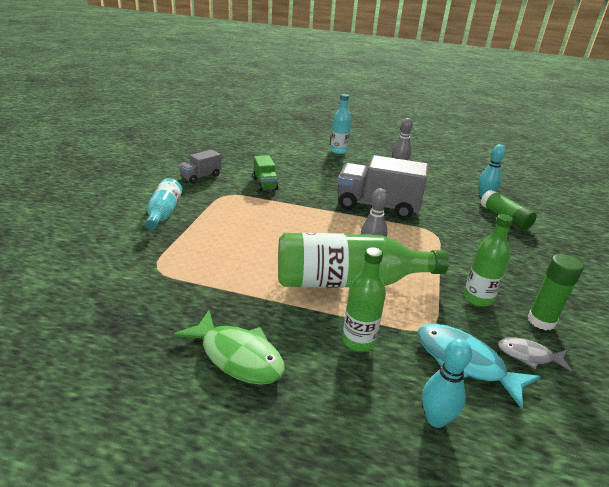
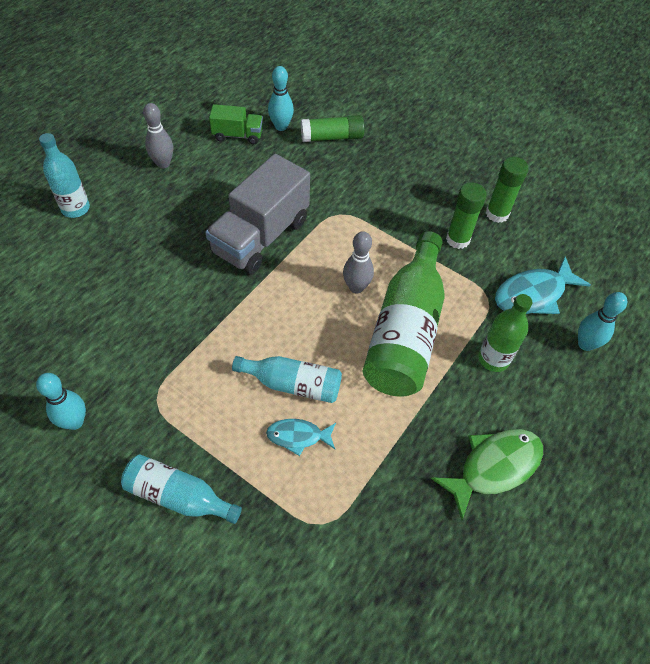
camera: 70 degrees left, 25 degrees up
grey truck [179,150,221,183] -> turquoise bowling pin [36,373,86,430]
green truck [253,155,279,191] -> green truck moved to [209,104,263,144]
green bottle [464,214,513,307] -> green glue stick [446,183,487,249]
grey fish [498,337,572,372] -> none
none -> turquoise bottle [232,356,342,403]
none -> turquoise fish [266,419,336,456]

